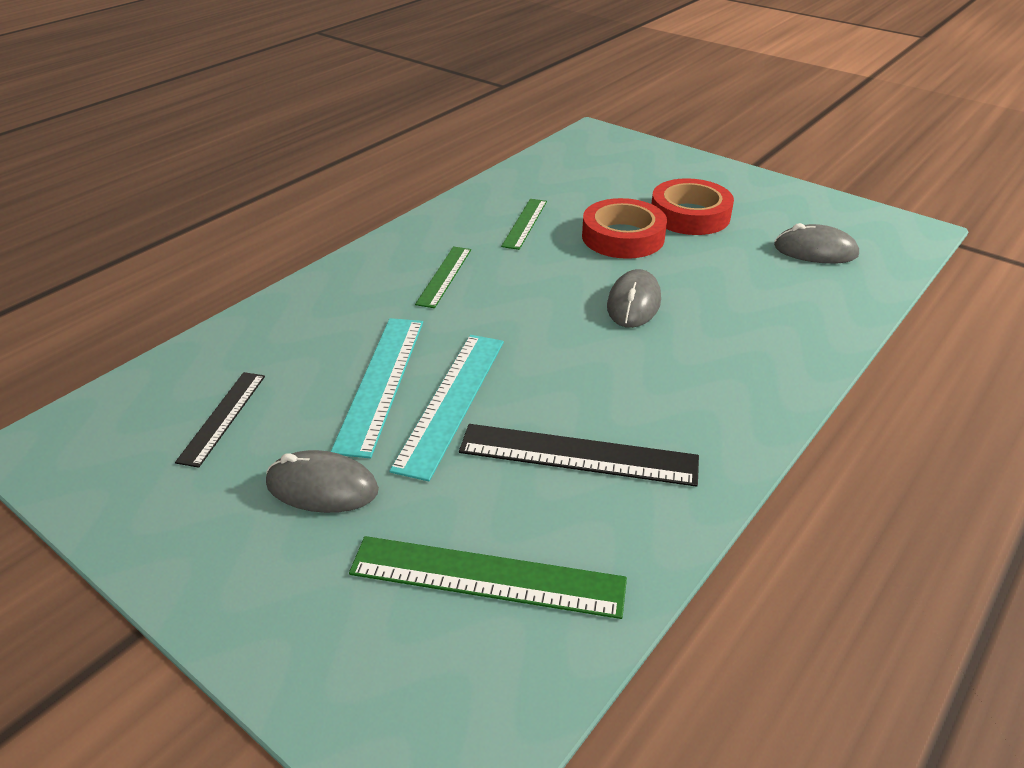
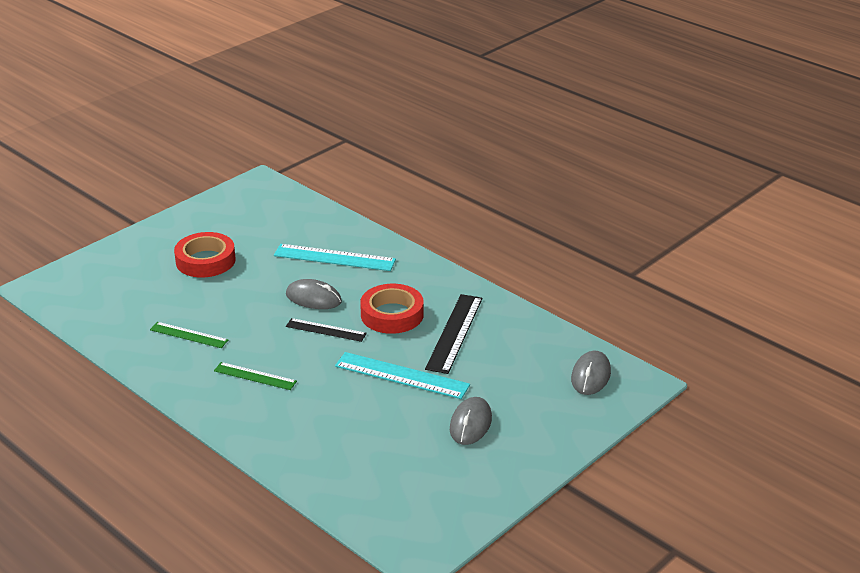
camera: 85 degrees left, 5 degrees down
black ruler [175,372,265,468] -> black ruler moved to [286,318,367,342]
turquoise ruler [331,318,423,458] -> turquoise ruler moved to [274,244,396,271]
green ruler [349,536,627,619] -> none
red tape [582,198,667,259] -> red tape moved to [360,284,424,334]
grey mouse [774,223,859,264] -> grey mouse moved to [571,351,611,395]

